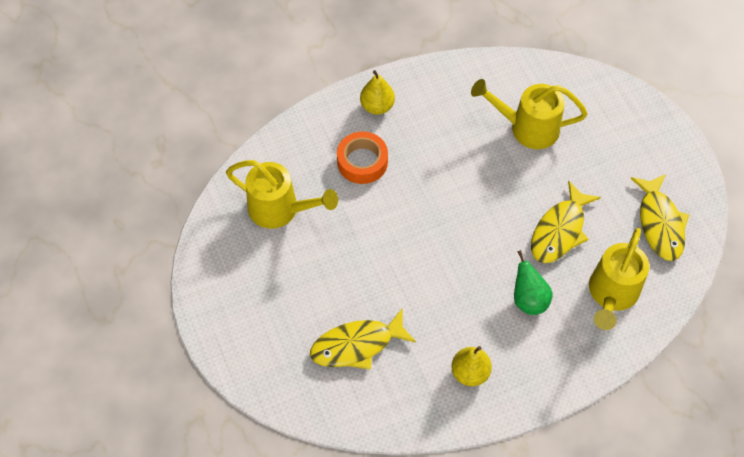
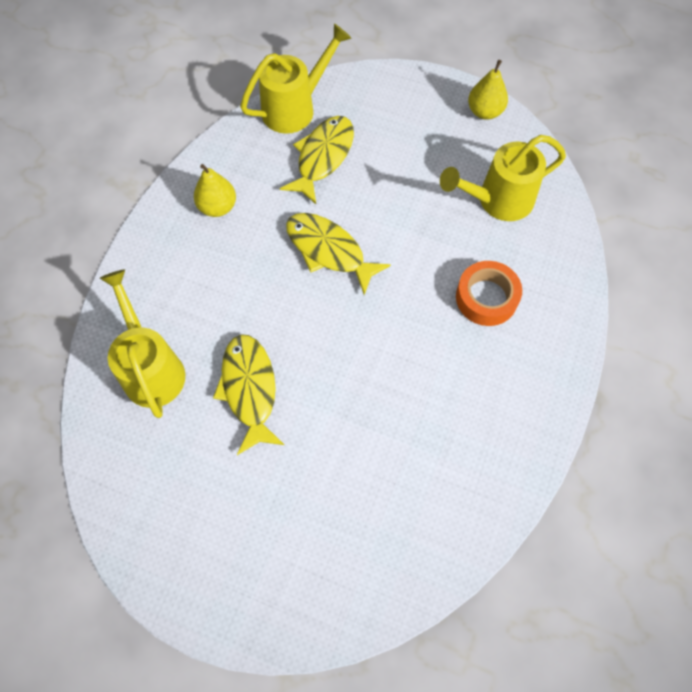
camera: 135 degrees right, 5 degrees up
yellow pear [360,70,395,115] -> yellow pear moved to [468,60,508,120]
yellow watering can [471,79,588,149] -> yellow watering can moved to [240,24,351,134]
green pear [514,250,553,315] -> none
yellow fish [631,174,689,261] -> yellow fish moved to [286,213,391,295]

